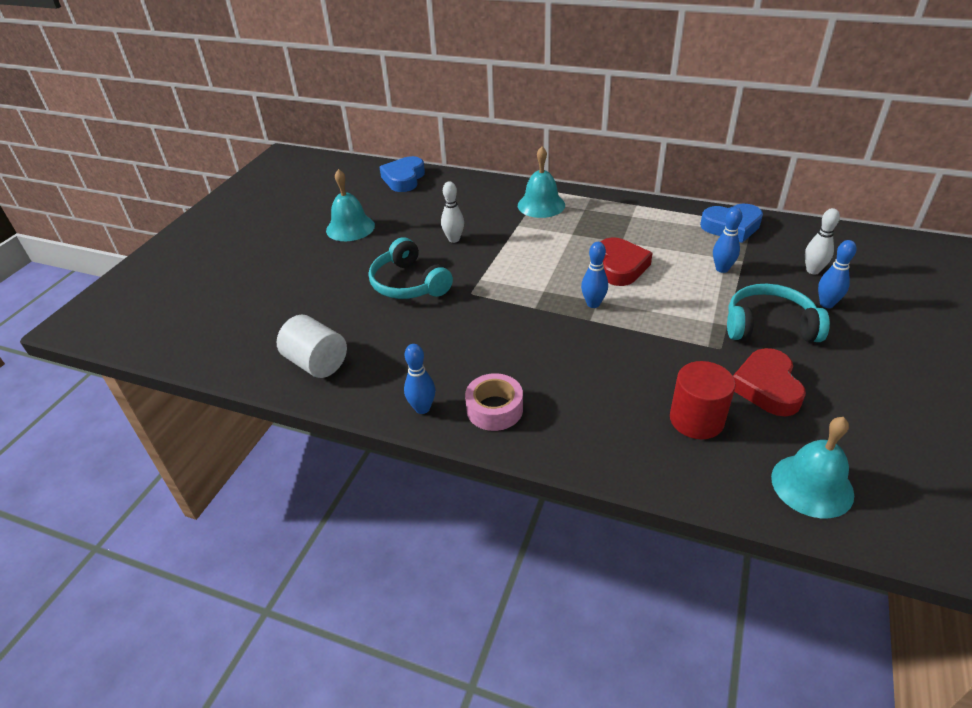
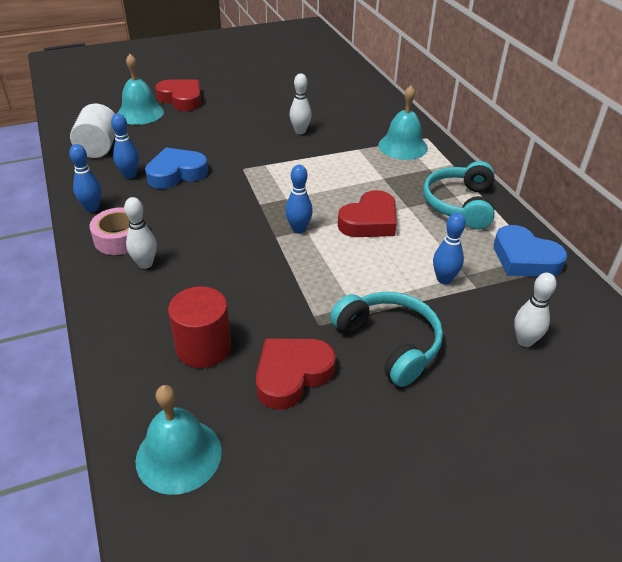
camera: 45 degrees right, 0 degrees up
turquoise bell [326,169,375,241] -> turquoise bell moved to [118,54,164,125]
turquoise headphones [369,238,453,299] -> turquoise headphones moved to [423,161,495,229]
blue heart [380,156,425,192] -> blue heart moved to [145,148,208,189]
blue bowling pin [818,240,856,308] -> blue bowling pin moved to [111,113,139,179]
none -> white bowling pin [124,197,157,269]
none -> red heart [155,79,201,111]

